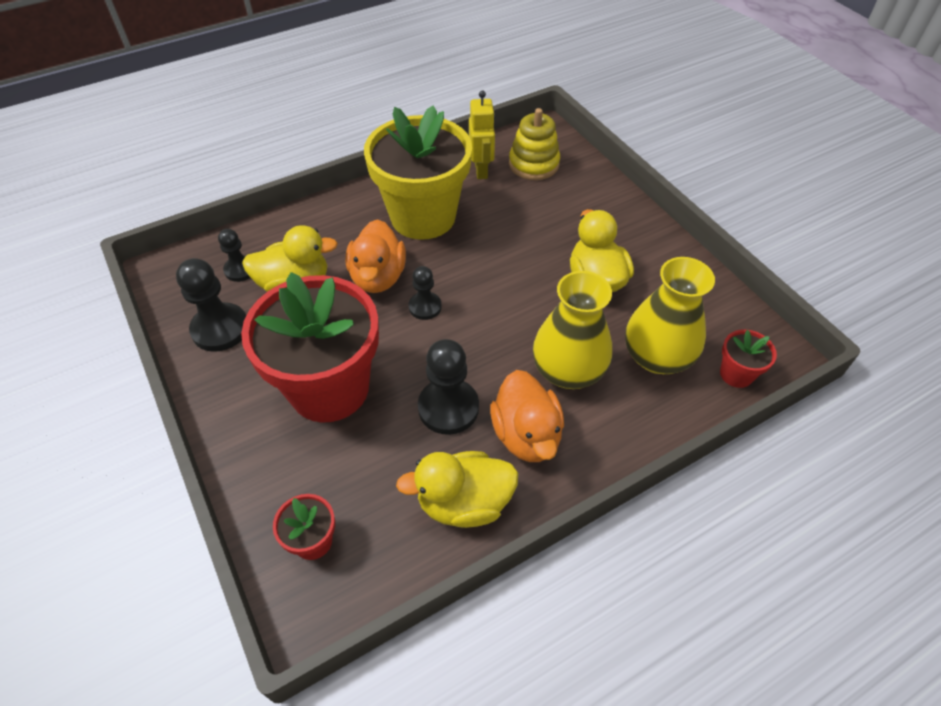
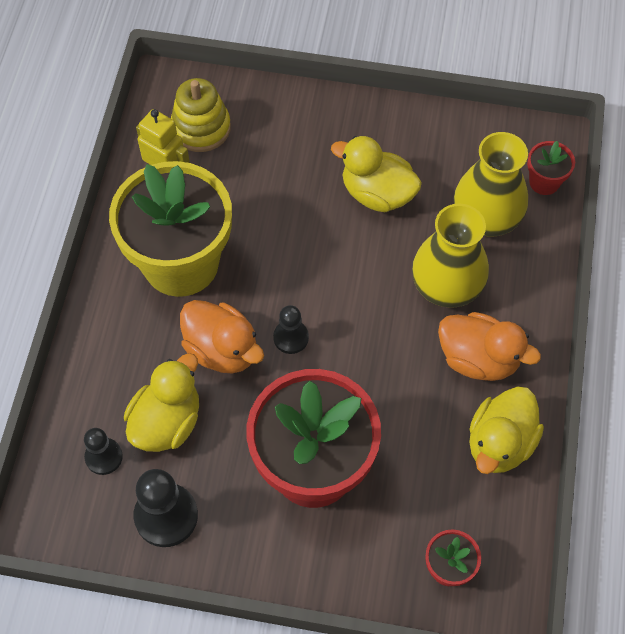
camera: 50 degrees left, 10 degrees up
black pawn [418,339,479,435] -> none

